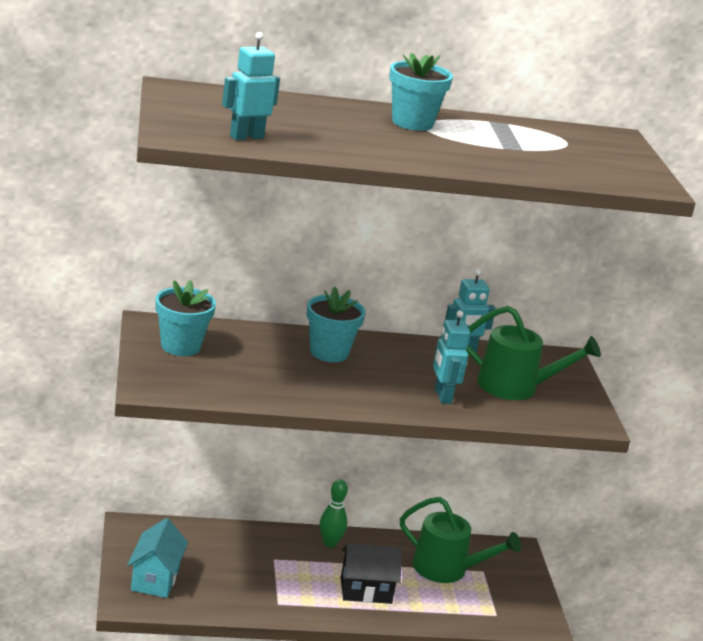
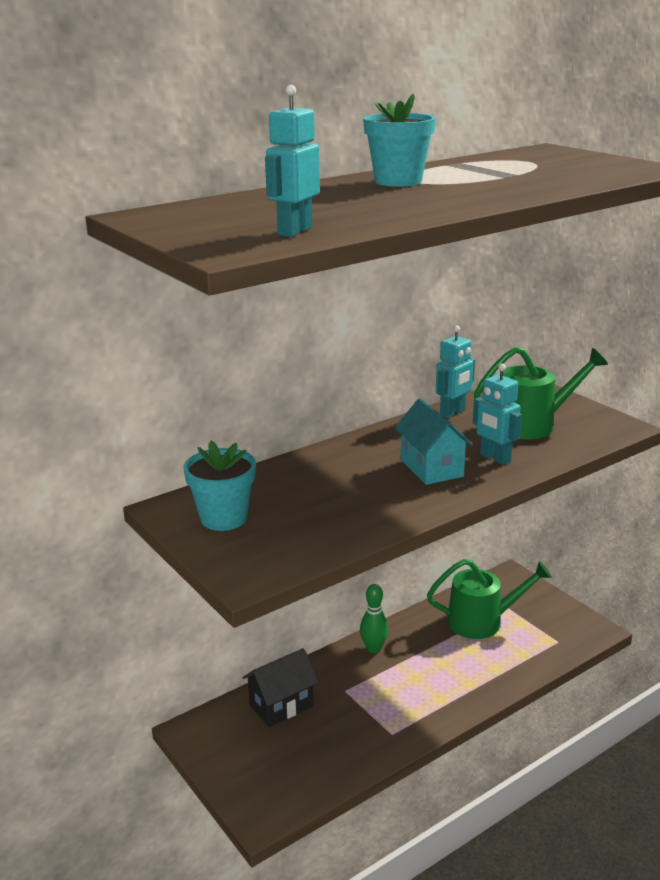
camera: 25 degrees left, 0 degrees up
turquoise house [127,518,188,598] -> turquoise house moved to [395,398,473,485]
turquoise flower pot [307,286,366,362] -> none
black house [341,543,402,604] -> black house moved to [242,648,318,727]

